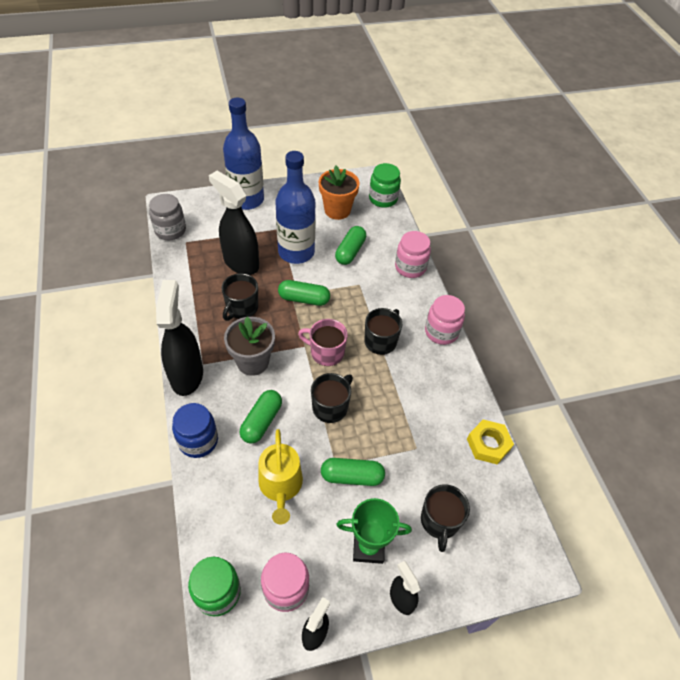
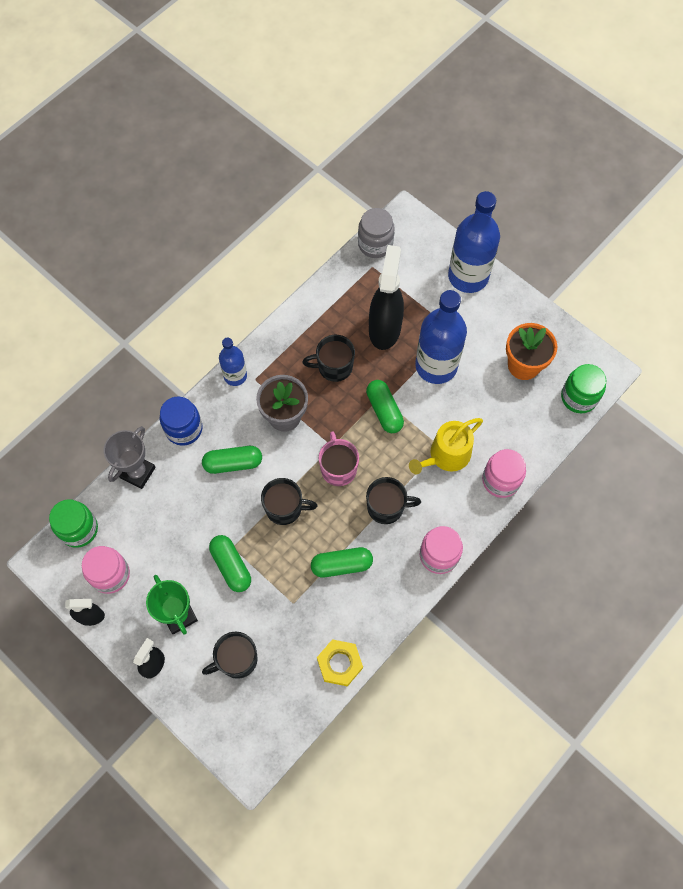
camera: 60 degrees right, 15 degrees up
black spray bottle [156,280,203,396] -> blue bottle [219,338,247,386]
yellow watering can [258,429,303,524] -> yellow watering can moved to [409,418,483,474]
green capsule [335,226,366,265] -> green capsule moved to [311,547,373,578]
none -> grey trophy [104,426,156,489]

